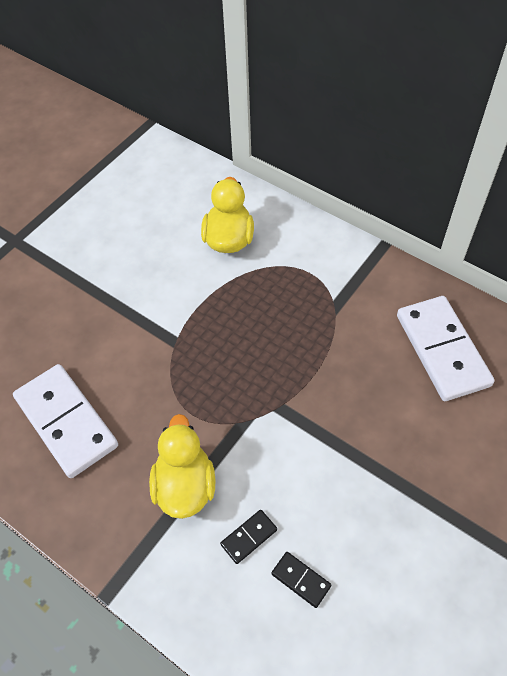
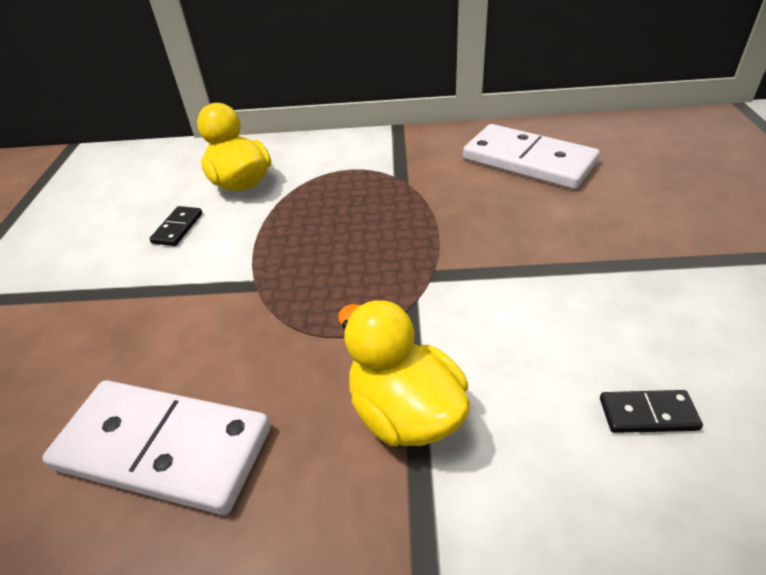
camera: 35 degrees left, 15 degrees down
black domino [220,510,277,564] -> black domino moved to [149,206,202,246]

